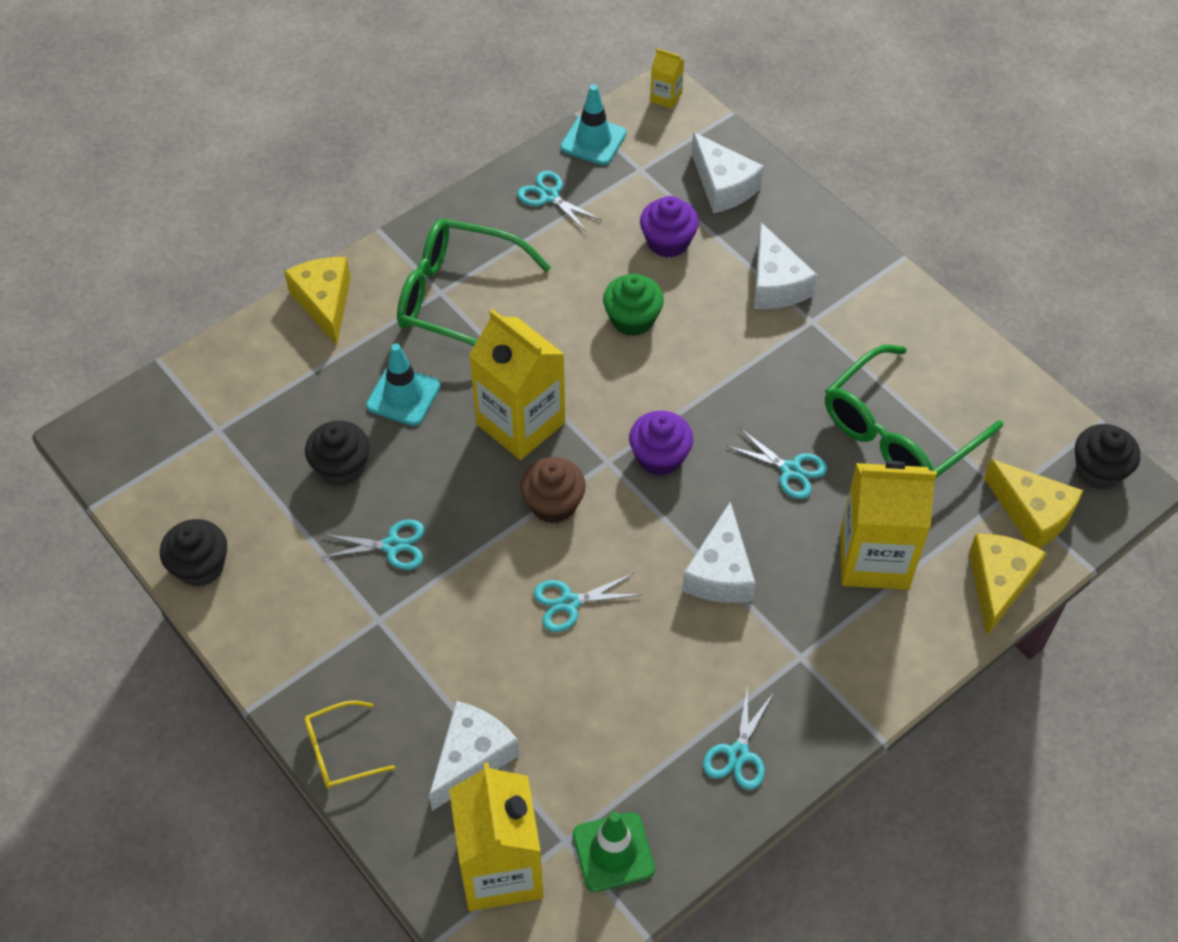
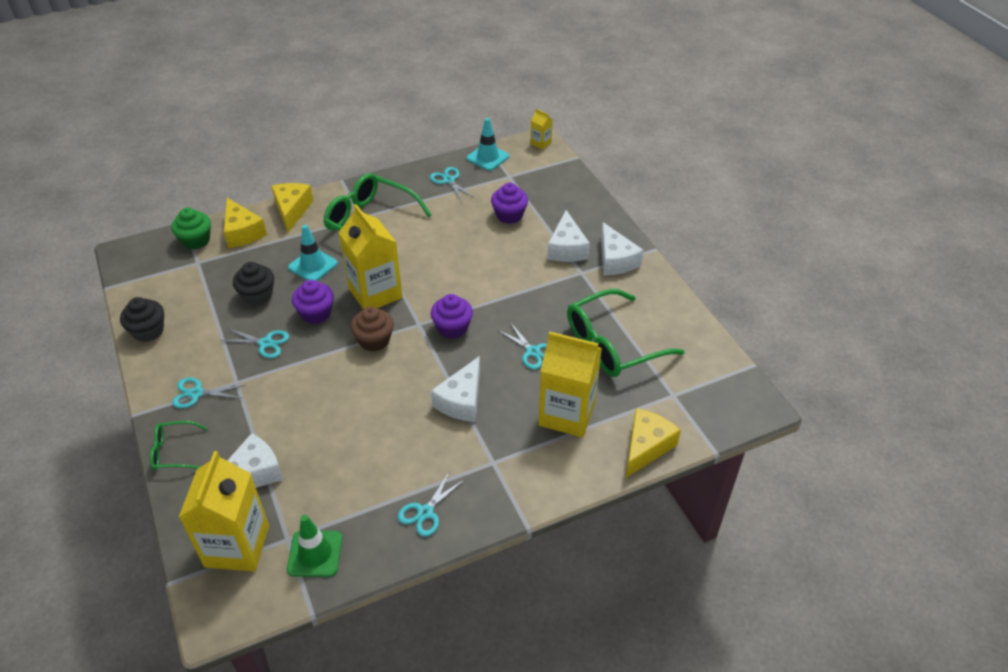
camera: 15 degrees right, 10 degrees down
yellow glasses [304,700,395,789] -> green glasses [150,421,208,470]
turquoise scissors [533,573,642,632] -> turquoise scissors moved to [172,377,246,408]
green cupcake [603,274,664,336] -> green cupcake moved to [171,207,211,250]
white cheese [692,132,764,213] -> white cheese moved to [601,222,644,275]
yellow cheese [984,459,1083,548] -> yellow cheese moved to [224,198,267,248]
black cupcake [1075,424,1140,490] -> none
none -> purple cupcake [292,280,334,324]

